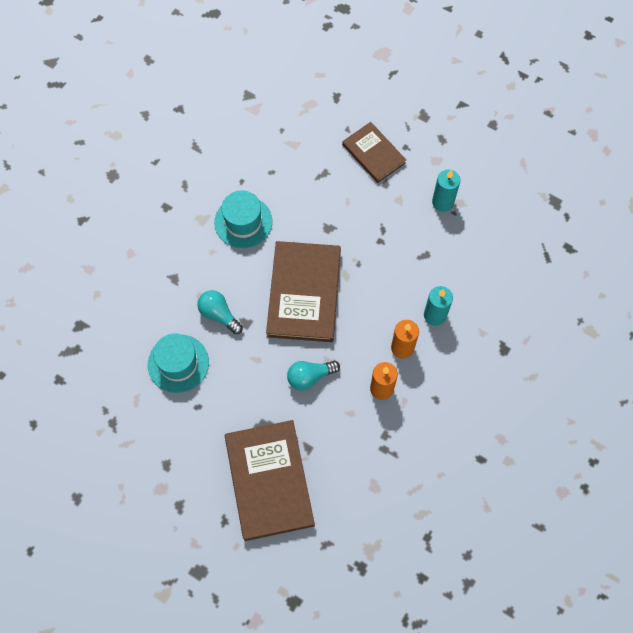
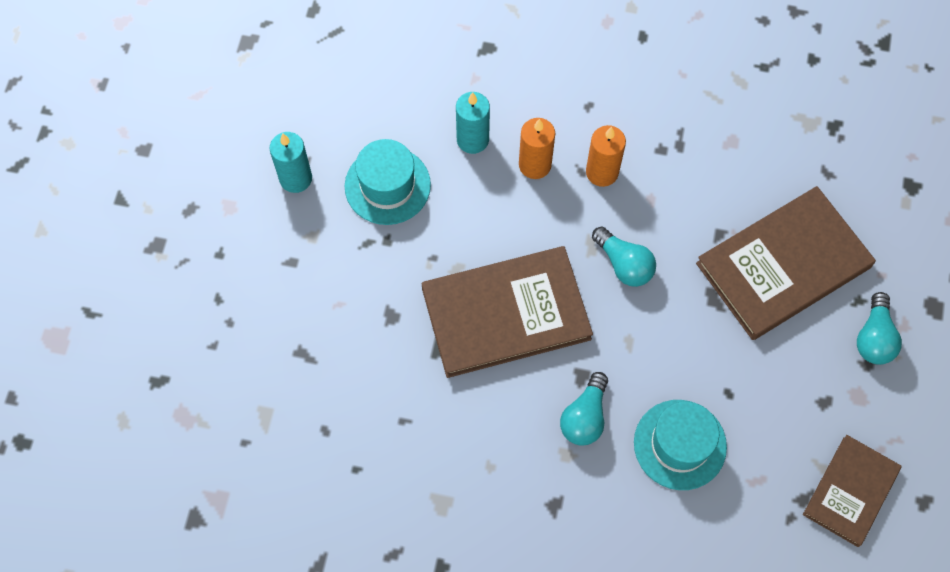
camera: 110 degrees left, 0 degrees up
turquoise hat [214,190,272,248] -> turquoise hat moved to [345,139,431,225]
brown book [342,122,406,183] -> brown book moved to [803,435,902,547]
none -> turquoise light bulb [857,292,902,365]

